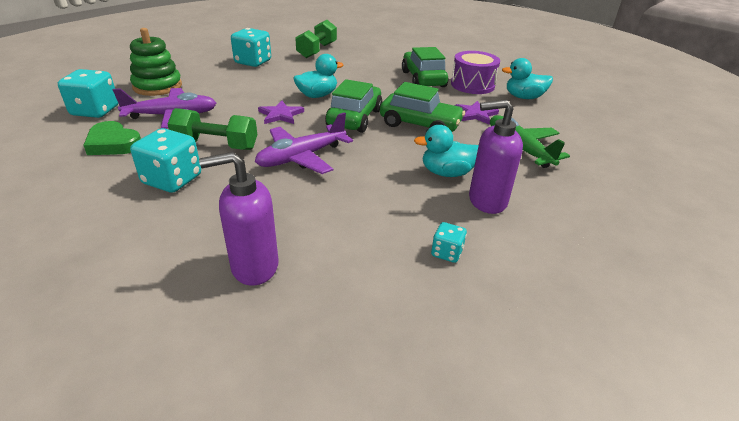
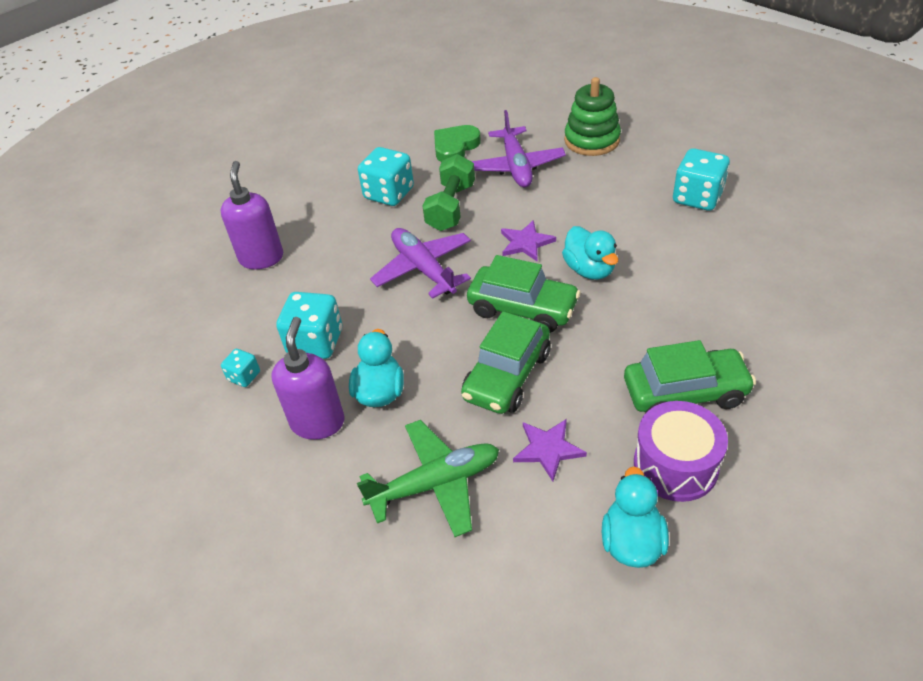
camera: 100 degrees right, 10 degrees up
turquoise dice [58,69,118,118] -> turquoise dice moved to [276,292,342,359]
green dumbbell [295,20,337,58] -> none

